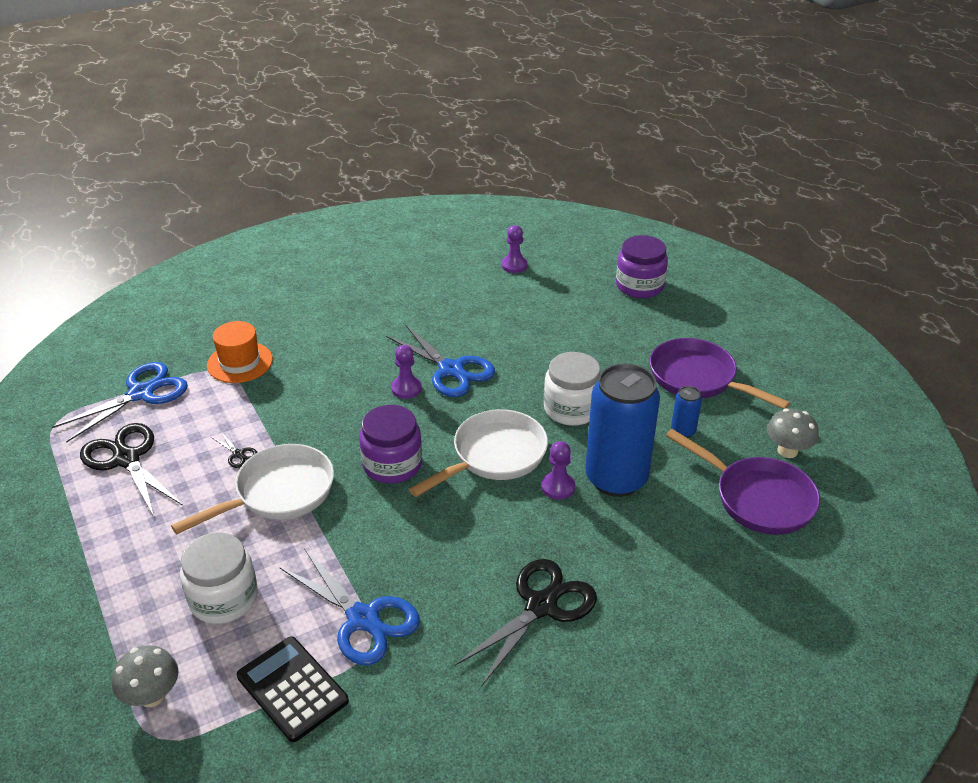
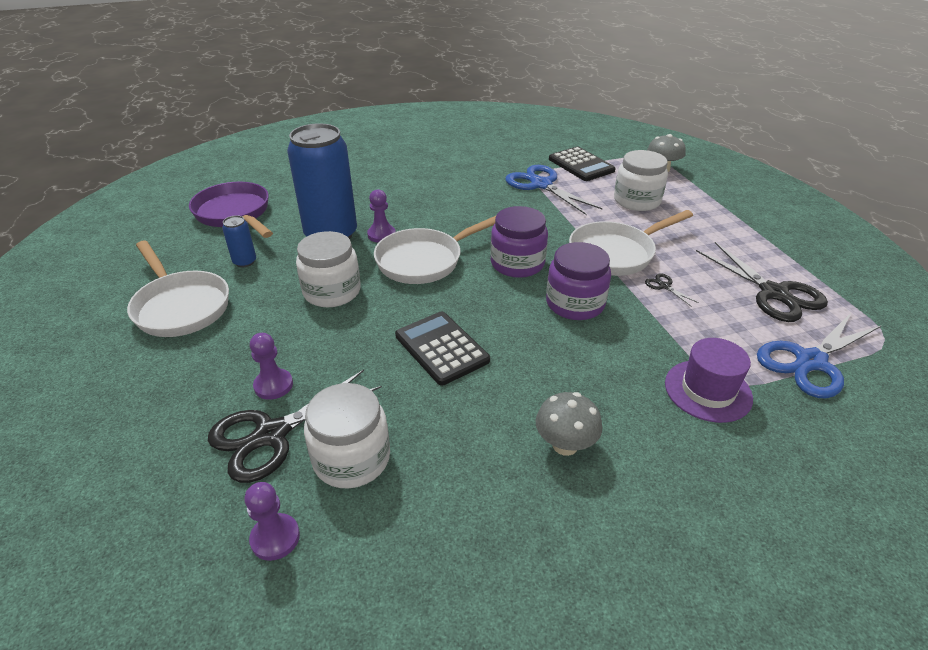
camera: 170 degrees left, 0 degrees up
orange hat [207,321,273,383] -> purple hat [665,338,753,423]
blue scissors [386,324,495,397] -> black calculator [395,311,490,386]
purple pawn [391,345,422,399] -> purple pawn moved to [250,333,293,400]
black scissors [455,559,597,687] -> black scissors moved to [208,370,382,483]
purple jar [616,235,668,298] -> purple jar moved to [546,242,611,320]
purple pan [650,338,790,409] -> white pan [127,240,229,337]
grey mushroom [767,408,819,458] -> grey mushroom moved to [536,392,602,456]
none -> white jar [304,383,390,488]

